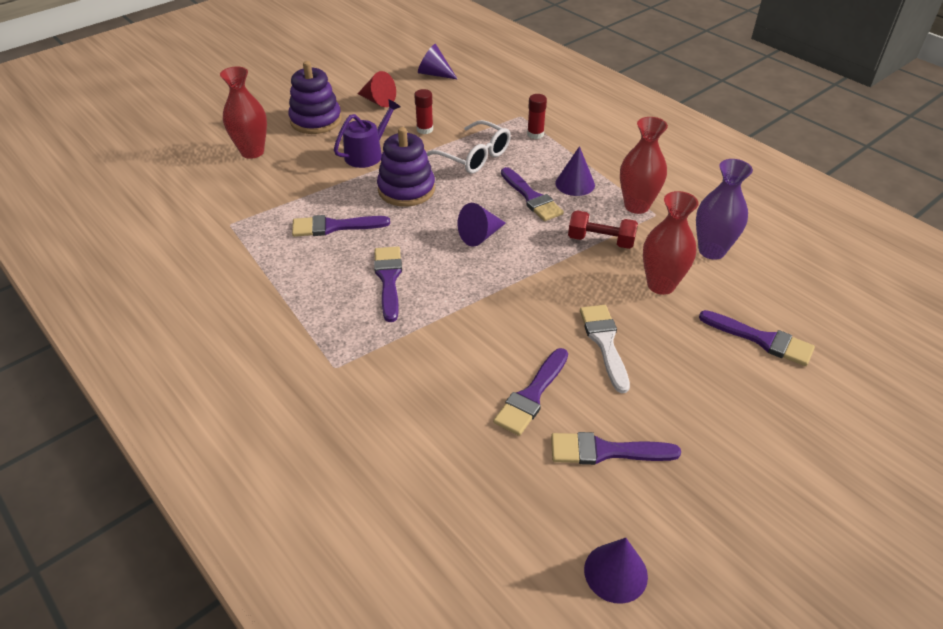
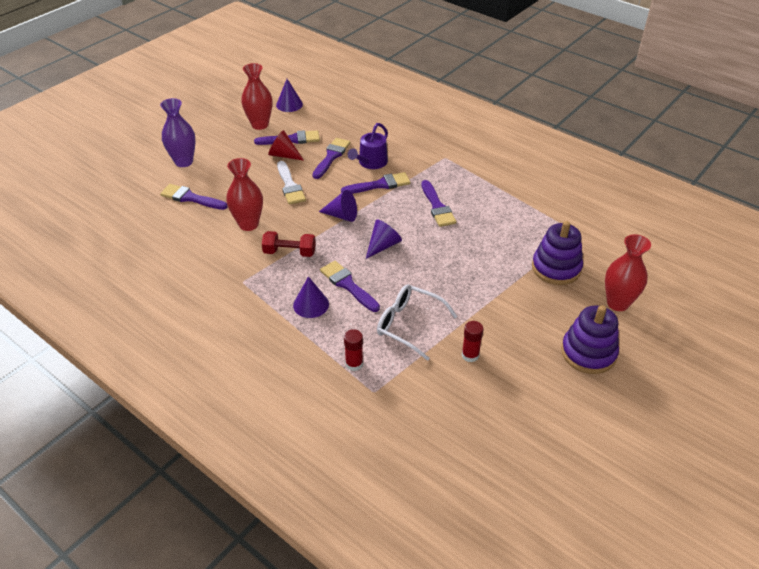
camera: 170 degrees right, 0 degrees up
purple brush [292,215,390,237] -> purple brush moved to [341,172,411,194]
purple watering can [334,99,400,168] -> purple watering can moved to [348,123,388,169]
red cone [357,71,396,107] -> red cone moved to [268,130,304,161]
purple stacking toy [377,127,435,207] -> purple stacking toy moved to [532,221,583,285]
purple cone [418,44,458,80] -> purple cone moved to [319,190,357,222]
red vase [620,117,668,214] -> red vase moved to [241,63,272,130]
purple vase [696,159,753,260] -> purple vase moved to [160,98,196,167]

